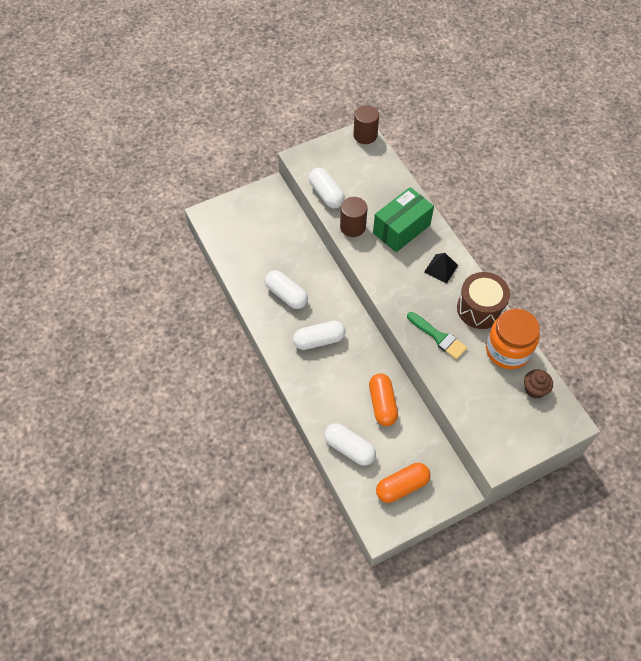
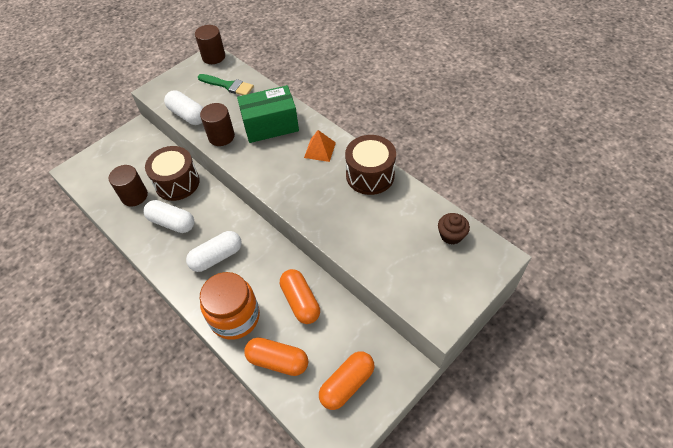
camera: 15 degrees left, 5 degrees down
white capsule [324,423,376,466] -> orange capsule [244,337,308,376]
green box [373,187,434,252] -> green box turned 45 degrees clockwise [237,85,299,143]
green brush [407,312,467,360] -> green brush moved to [198,74,254,95]
black pyramid [424,253,458,284] -> orange pyramid [304,130,336,162]
orange jar [486,309,540,369] -> orange jar moved to [200,272,260,340]
none -> brown cylinder [109,165,148,206]
none -> brown drum [145,146,200,201]

